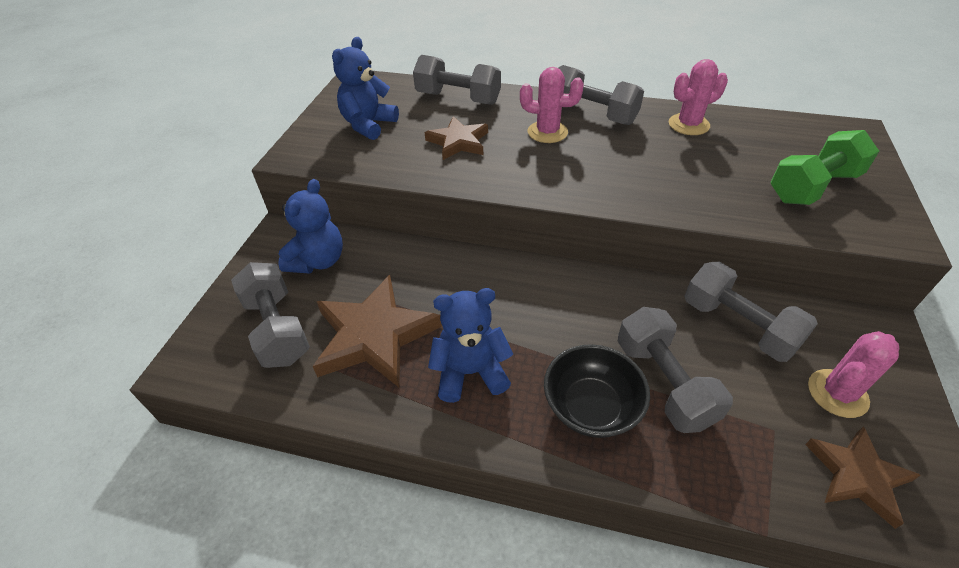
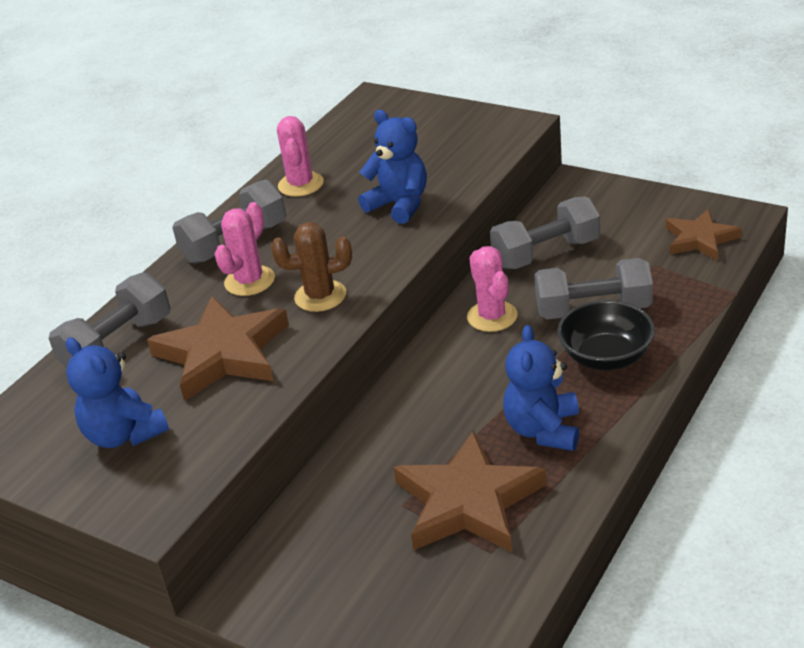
camera: 70 degrees left, 10 degrees down
grey dumbbell [231,262,310,368] -> none
blue teddy bear [278,179,343,274] -> blue teddy bear moved to [358,110,427,224]
brown star [425,116,488,160] -> brown star [147,296,289,401], size x1.64
green dumbbell [771,130,879,205] -> none
pink cactus [808,331,899,418] -> pink cactus moved to [467,246,518,332]
none -> brown cactus [271,222,352,312]

